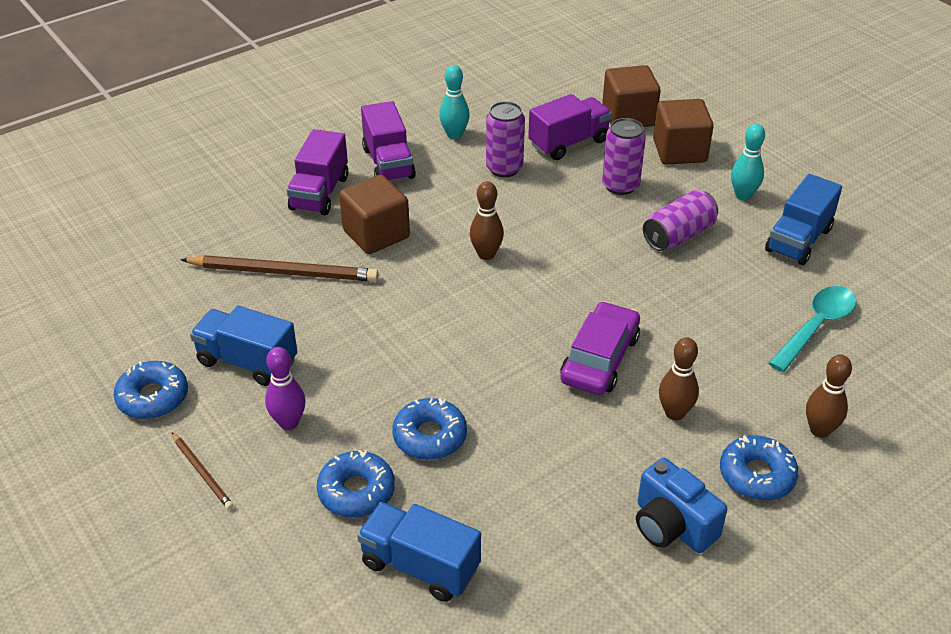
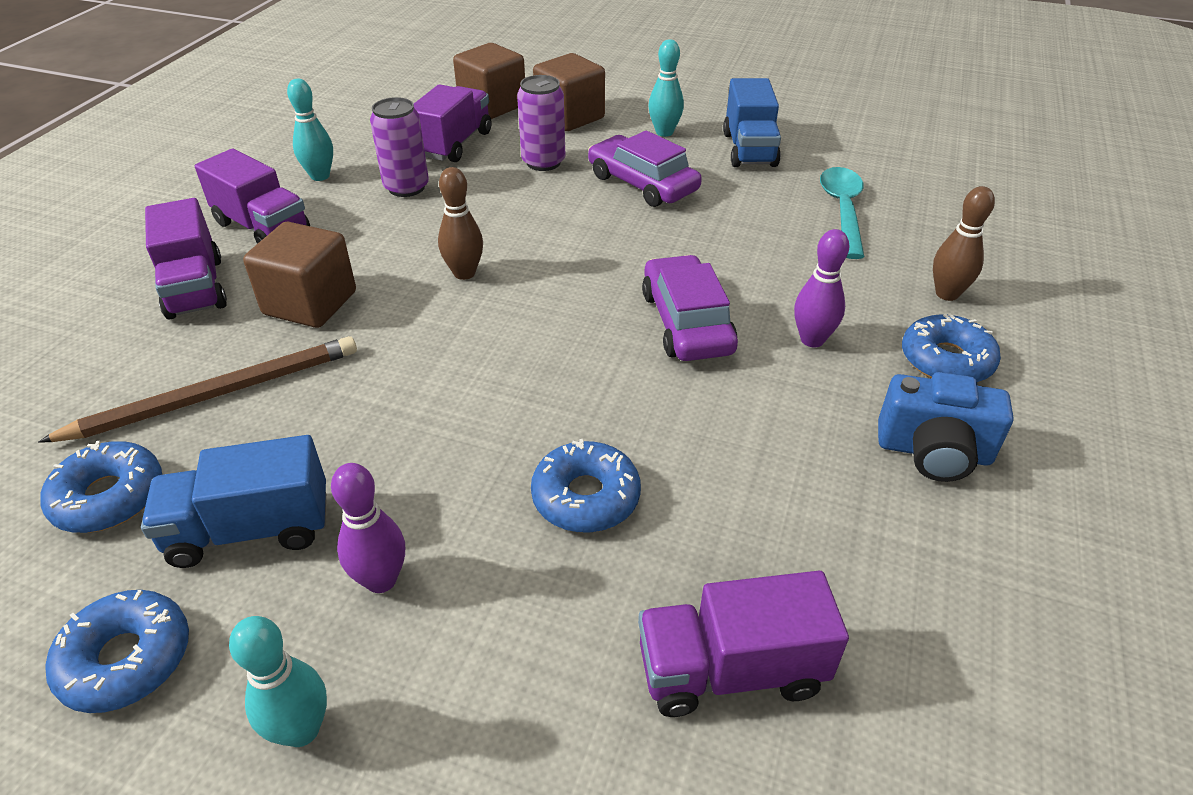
camera: 35 degrees left, 0 degrees up
brown pencil [172,432,234,510] -> turquoise bowling pin [229,616,327,747]
blue donut [317,450,395,517] -> blue donut moved to [41,441,162,533]
blue truck [357,502,481,602] -> purple truck [638,571,849,717]
purple can [643,190,718,251] -> purple car [588,130,702,207]
brown bowling pin [659,337,699,420] -> purple bowling pin [794,229,849,347]

